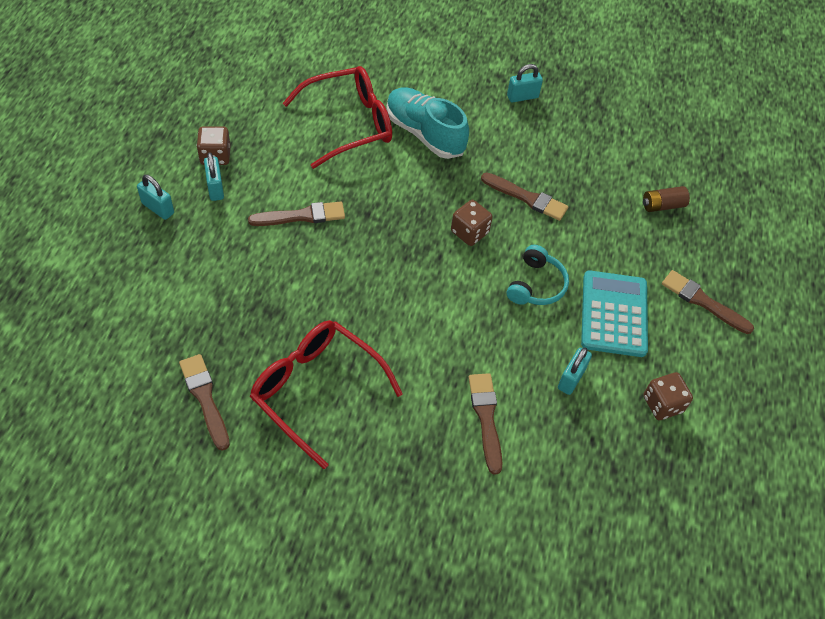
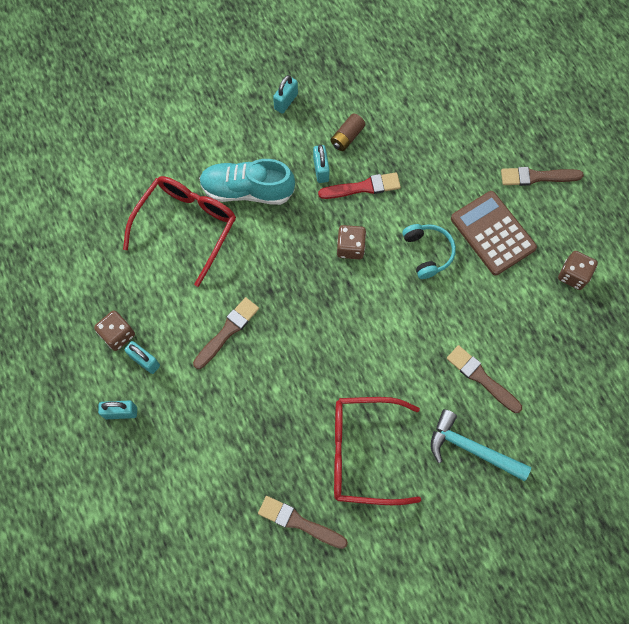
camera: 35 degrees left, 15 degrees up
brown brush [481,172,568,221] -> red brush [318,172,401,199]
turquoise padlock [558,348,592,395] -> turquoise padlock moved to [313,145,330,183]
turquoise calculator [581,270,648,357] -> brown calculator [451,191,537,275]
brown battery [643,186,690,212] -> brown battery moved to [331,113,365,151]
none -> turquoise hammer [431,409,531,481]

